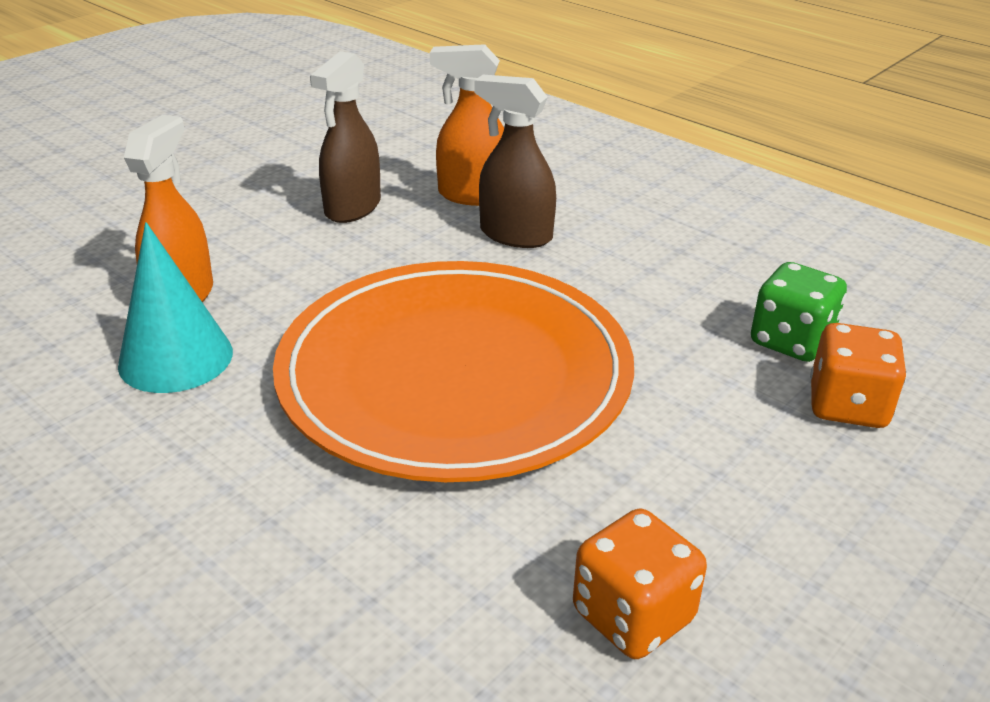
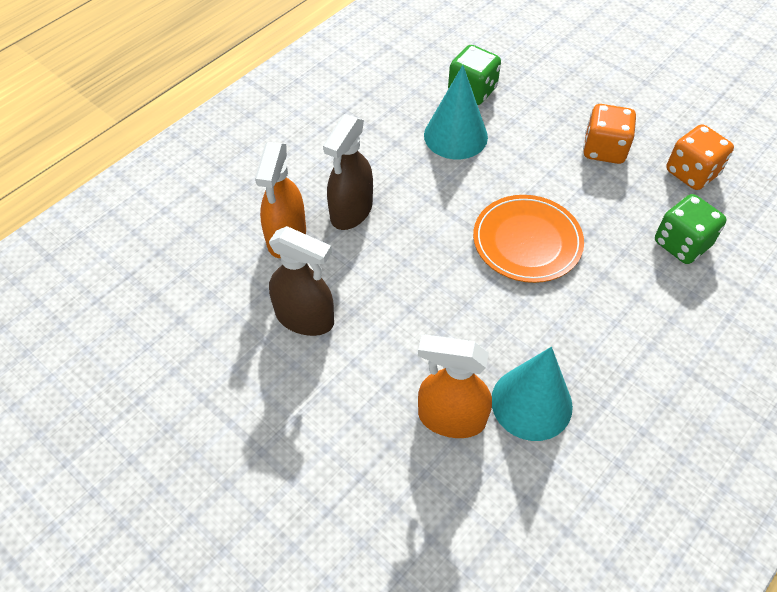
camera: 90 degrees left, 20 degrees up
orange plate [273,261,634,482] -> orange plate [473,195,584,283], size x0.50
orange dice [810,323,907,428] -> orange dice moved to [583,104,636,164]
none -> turquoise cone [424,65,488,159]
none -> green dice [655,194,727,264]

